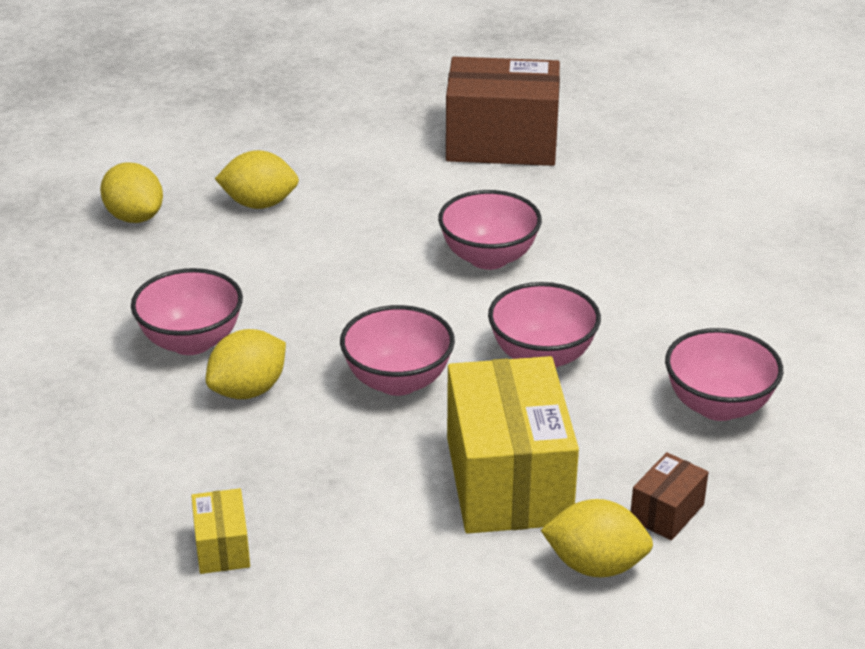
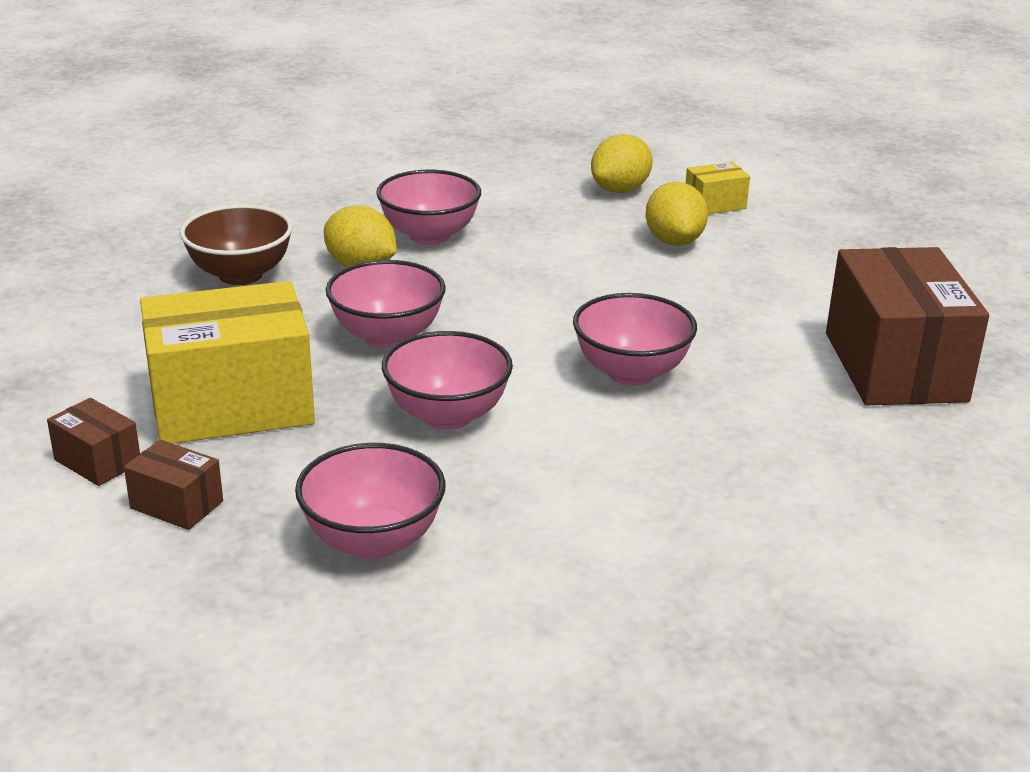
camera: 80 degrees right, 5 degrees down
yellow box [191,488,250,574] -> yellow box moved to [686,162,750,214]
yellow lemon [541,499,653,577] -> brown box [47,398,140,486]
none -> brown bowl [180,204,293,285]

